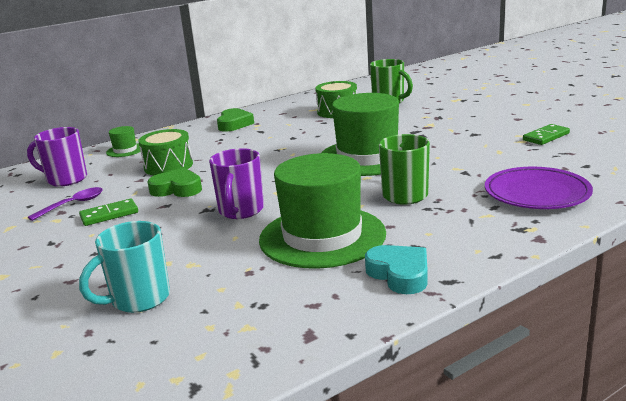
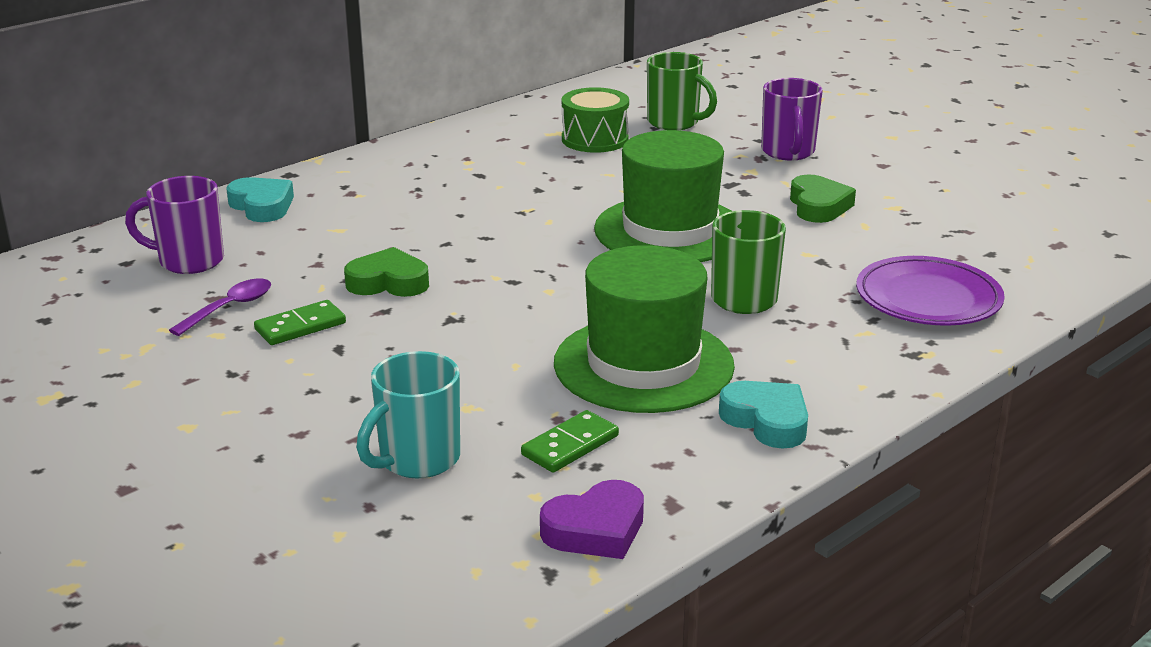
camera: 10 degrees left, 5 degrees up
green hat [106,126,140,157] -> turquoise heart [226,177,294,222]
green drum [138,129,193,175] -> none
purple mug [209,148,264,219] -> purple mug moved to [761,78,823,161]
green heart [217,108,254,132] -> green heart moved to [790,174,856,223]
green domino [523,124,570,145] -> green domino moved to [521,410,619,473]
none -> purple heart [540,480,644,559]

